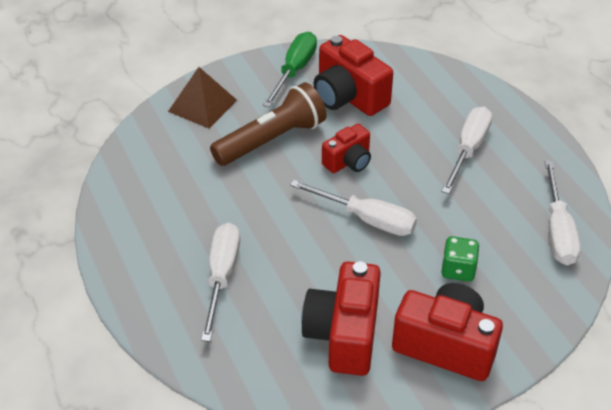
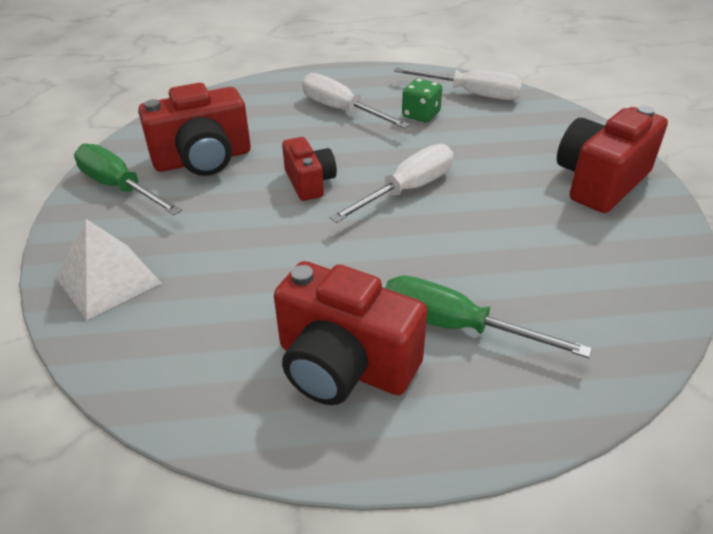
camera: 70 degrees left, 5 degrees down
brown pyramid [168,67,237,129] -> white pyramid [56,219,161,320]
white screwdriver [201,223,240,342] -> green screwdriver [385,275,592,358]
brown flashlight [210,82,326,166] -> none
red camera [301,261,381,376] -> red camera moved to [274,261,427,405]
green dice [441,236,480,282] -> green dice moved to [402,78,442,122]

